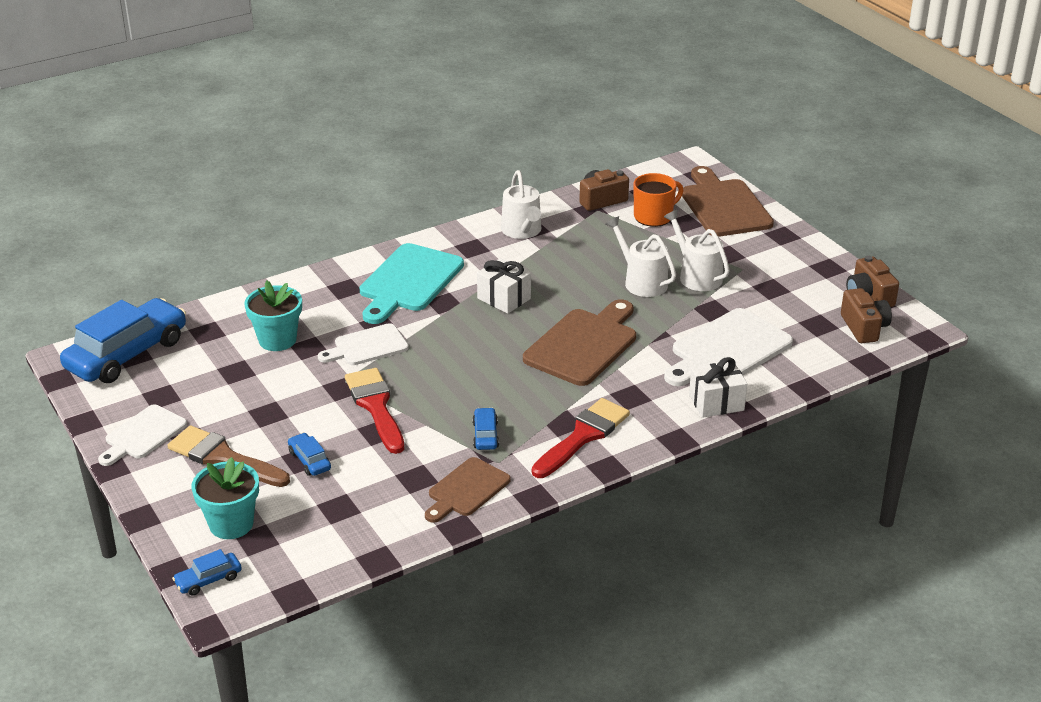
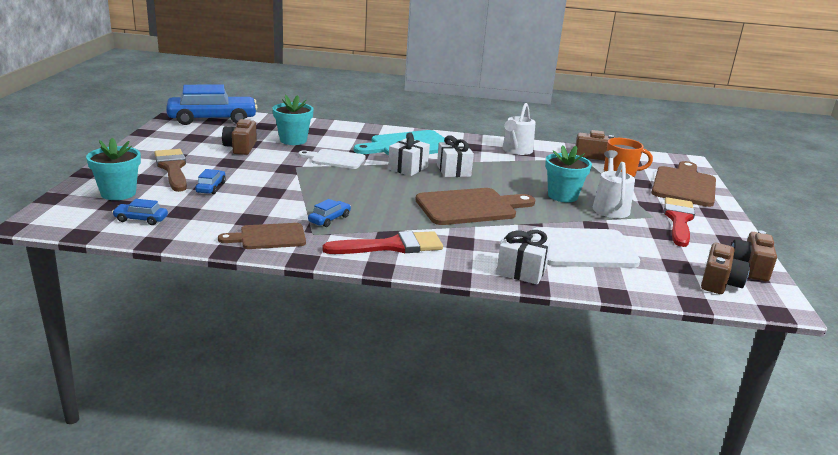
camera: 35 degrees right, 10 degrees down
white cutting board [98,404,187,466] -> none
blue car [172,549,242,596] -> blue car moved to [112,199,168,225]
red brush [345,368,404,454] -> red brush moved to [664,197,695,247]
white watering can [605,216,676,297] -> turquoise flower pot [545,145,592,202]
none -> brown camera [222,118,257,155]
none -> white gift [388,132,430,176]

